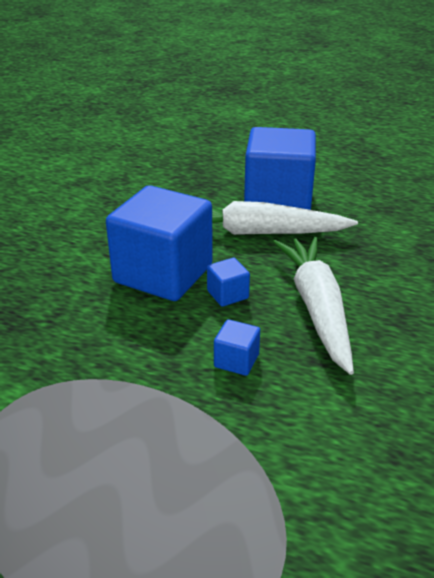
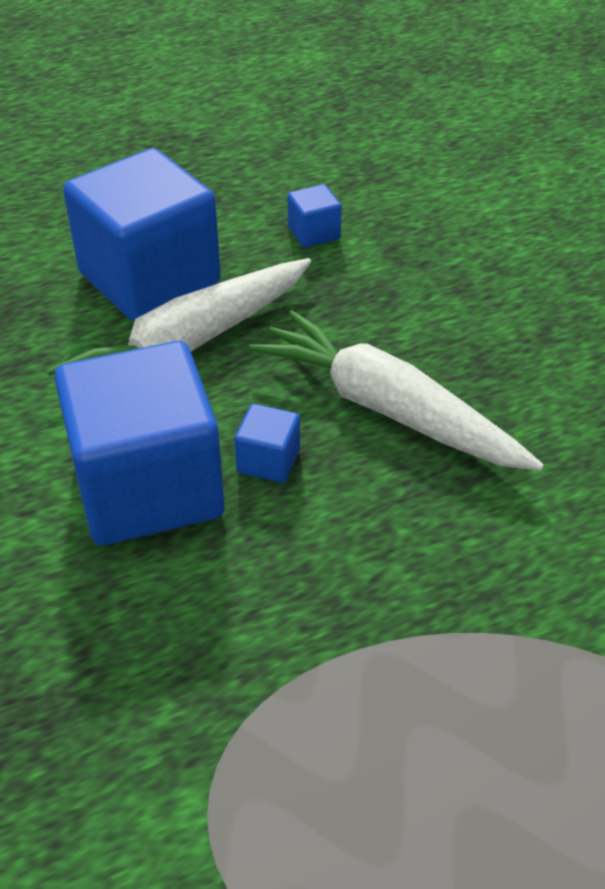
camera: 45 degrees left, 10 degrees up
blue cube [214,319,260,376] -> blue cube moved to [288,184,342,248]

